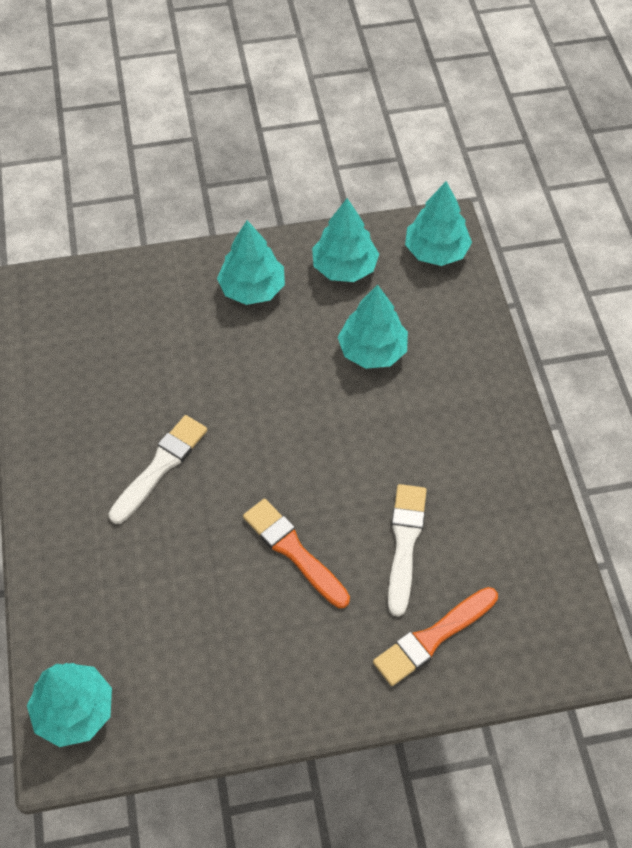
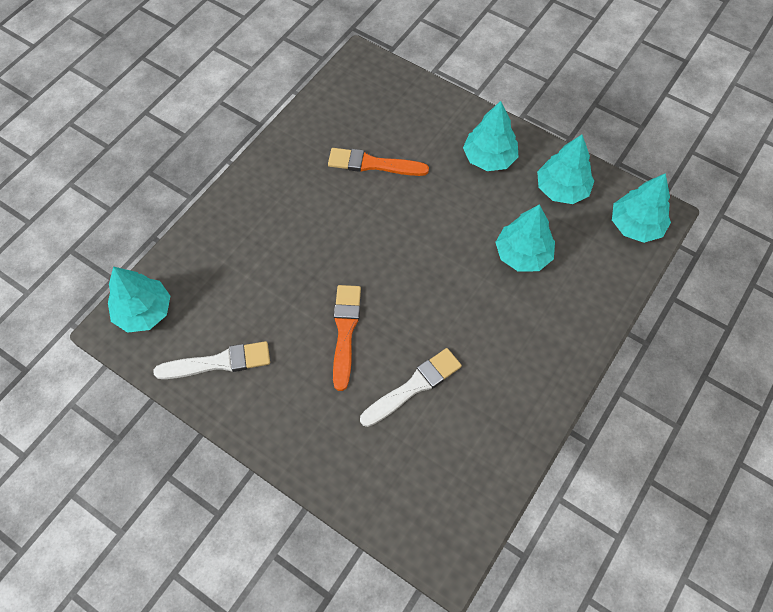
camera: 45 degrees right, 5 degrees up
white brush [109,415,207,524] -> white brush moved to [153,341,270,379]
orange brush [373,587,498,686] -> orange brush moved to [328,148,429,176]

